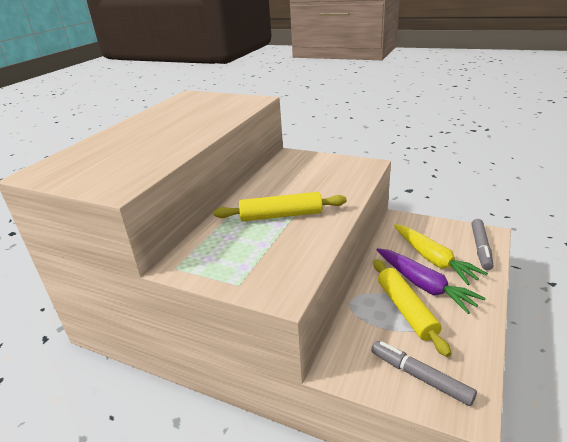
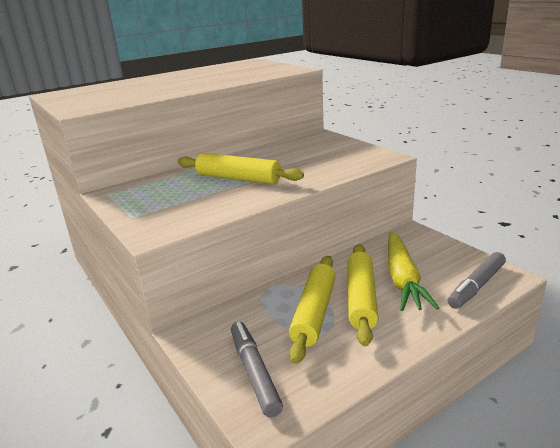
camera: 30 degrees right, 5 degrees down
purple carrot [377,248,486,314] -> yellow rolling pin [347,244,379,346]

